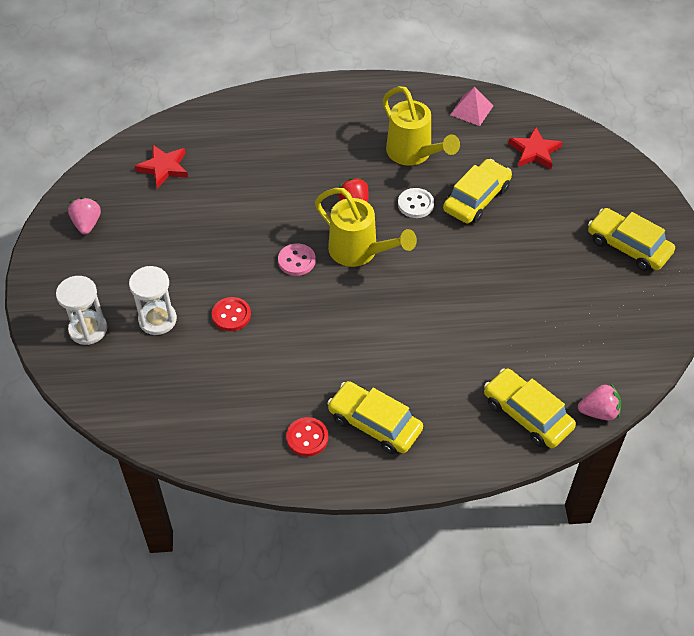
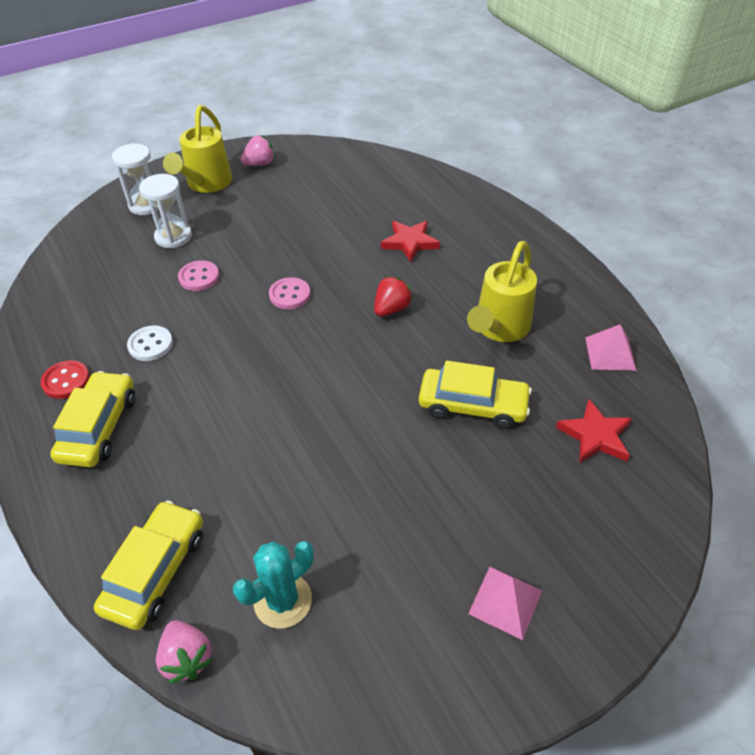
camera: 65 degrees right, 5 degrees down
red star [135,145,188,188] -> red star moved to [381,221,440,263]
red button [212,297,251,331] -> pink button [178,260,219,291]
yellow watering can [315,188,417,267] -> yellow watering can moved to [163,105,232,193]
white button [398,188,434,218] -> white button moved to [127,325,173,361]
yellow car [588,208,675,271] -> pink pyramid [468,567,542,640]
none -> turquoise cactus [233,541,314,629]

